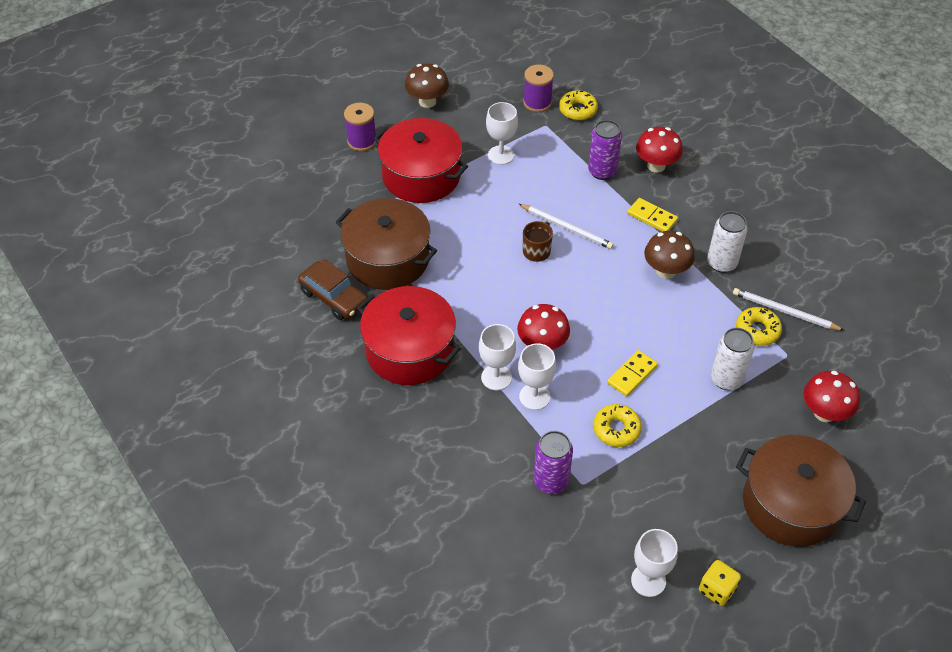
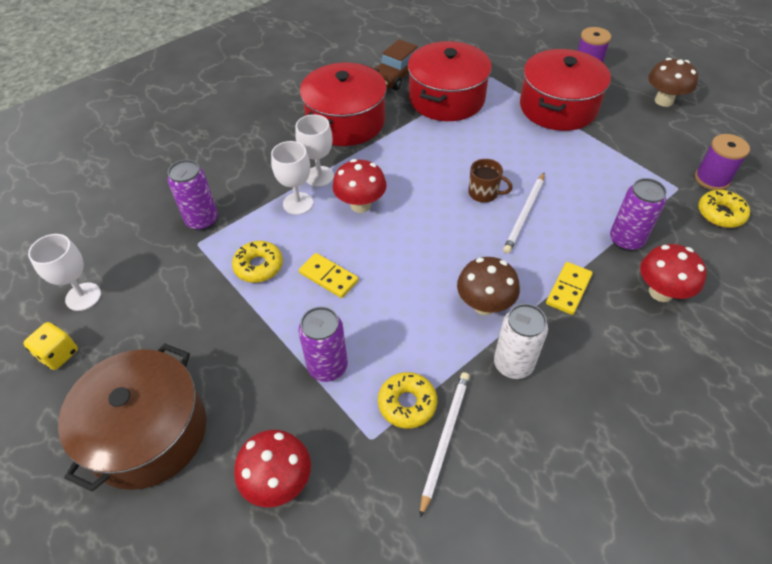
camera: 85 degrees right, 0 degrees up
brown pot [336,198,437,290] -> red pot [407,41,492,121]
white goblet [486,102,518,165] -> none
white can [711,328,755,390] -> purple can [298,307,348,382]

